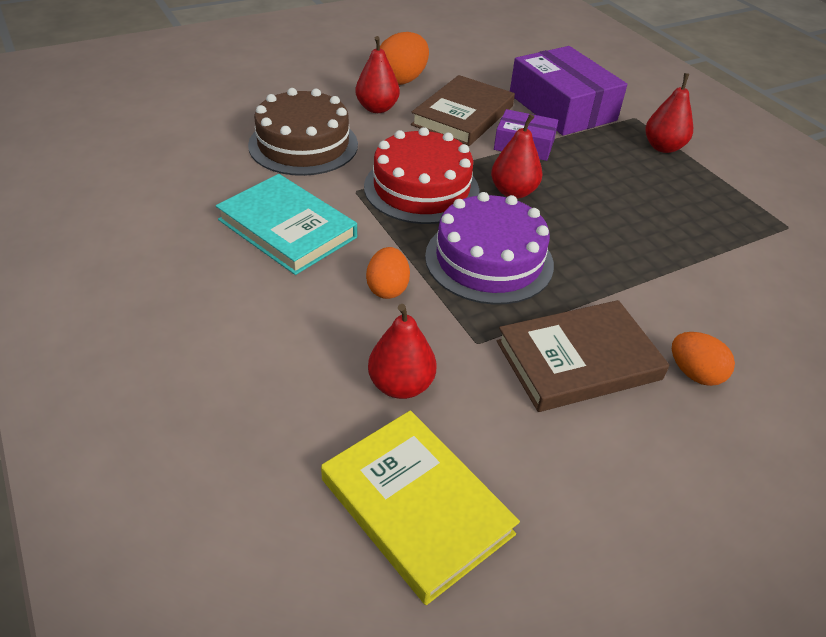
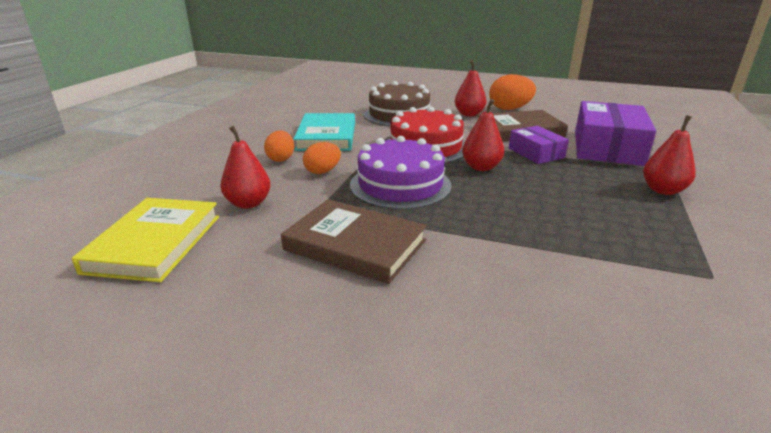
camera: 50 degrees right, 15 degrees down
orange egg [672,332,735,386] -> orange egg moved to [264,130,294,162]

